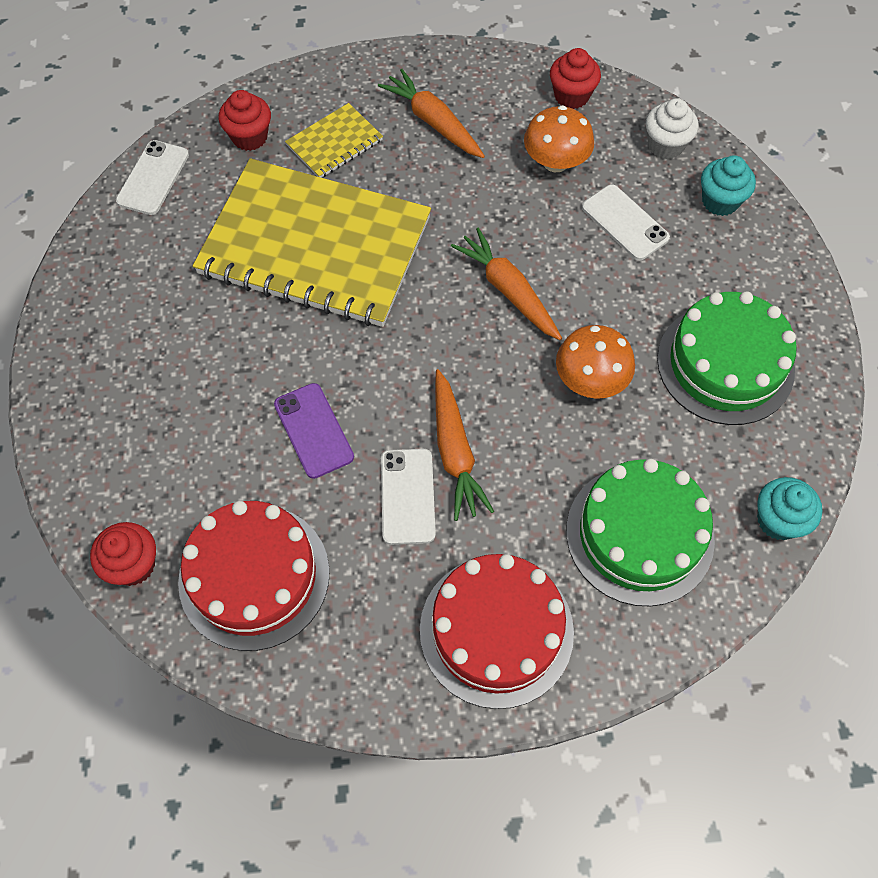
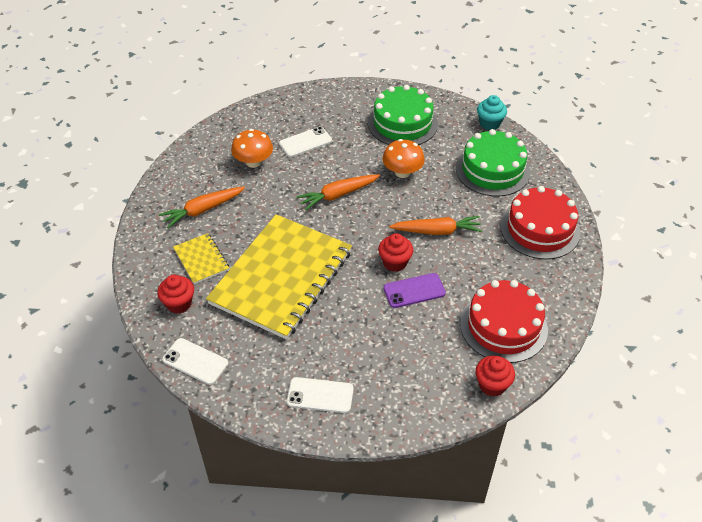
camera: 80 degrees left, 15 degrees down
white phone [381,449,436,545] -> white phone moved to [287,377,354,413]
red cupcake [550,48,601,109] -> red cupcake moved to [378,233,413,272]
white cupcake [646,98,698,159] -> none
turquoise cupcake [701,155,756,216] -> none

